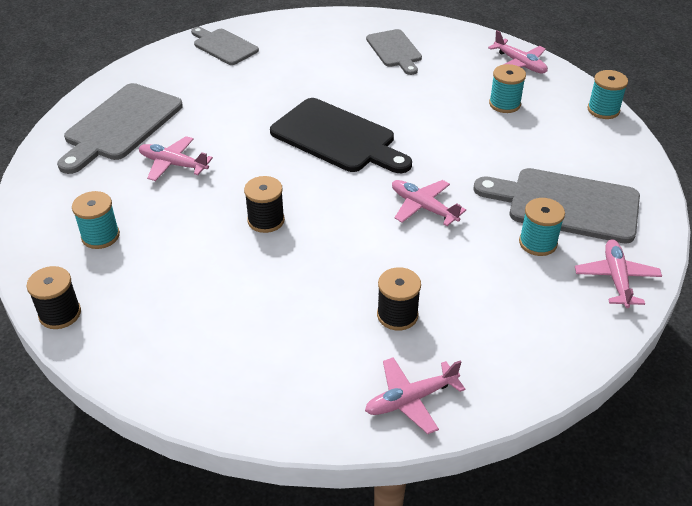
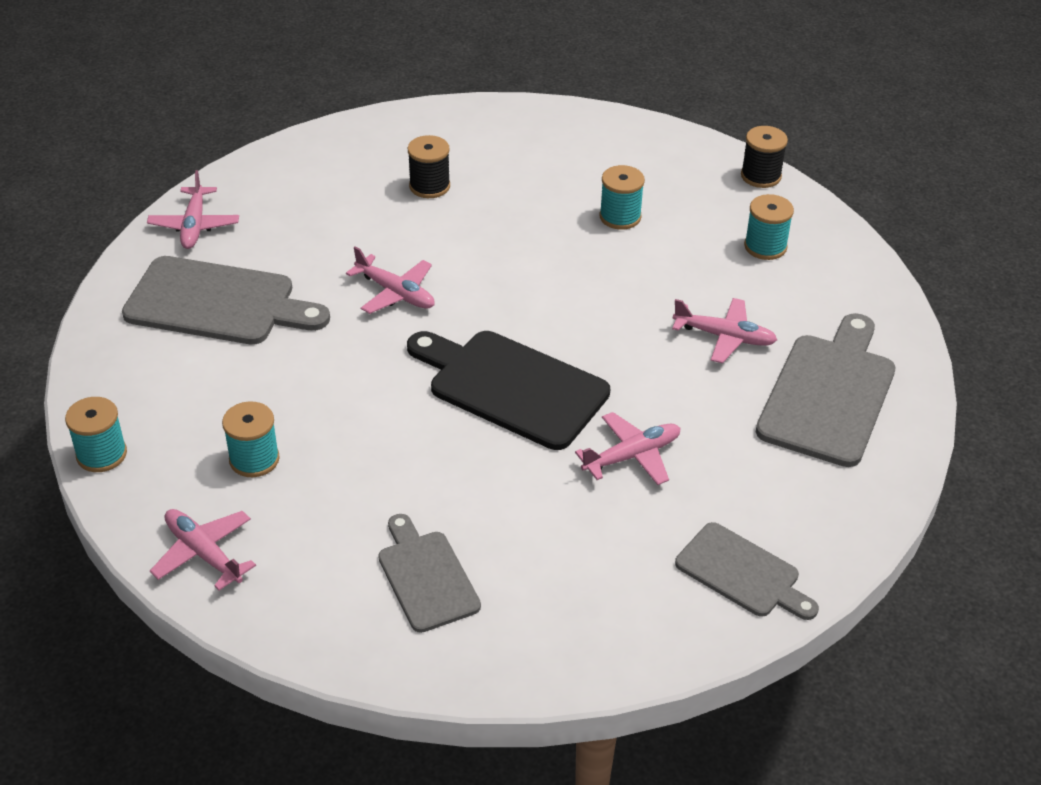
camera: 175 degrees right, 0 degrees up
black spool [244,176,285,233] -> none
pink plane [365,357,465,434] -> pink plane moved to [575,412,681,485]
turquoise spool [519,198,565,256] -> turquoise spool moved to [599,165,645,230]

